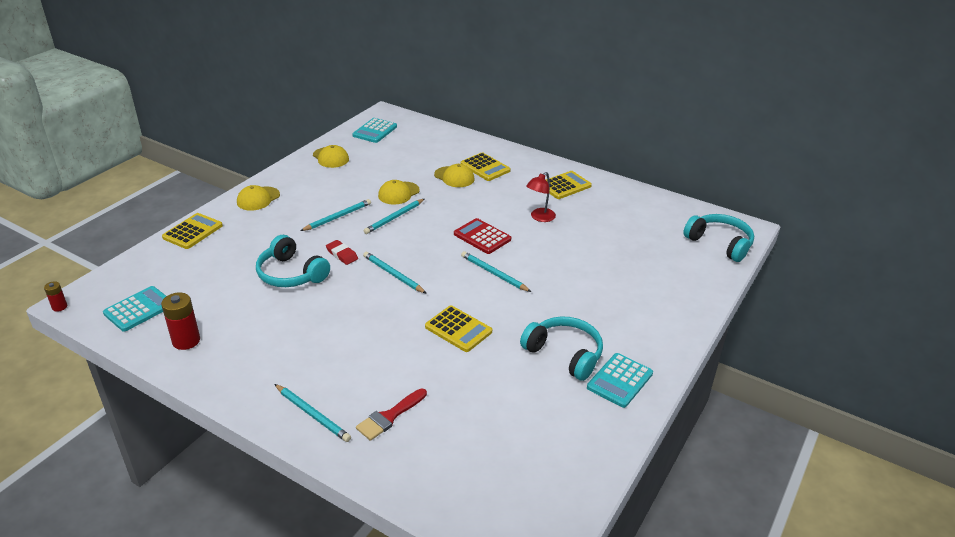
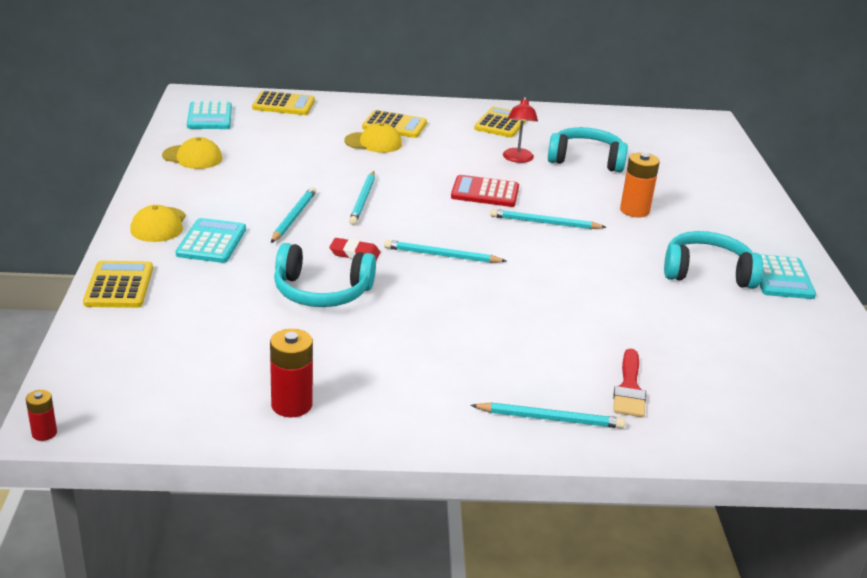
camera: 35 degrees left, 5 degrees down
turquoise calculator [103,286,166,332] -> turquoise calculator moved to [176,218,246,263]
yellow cap [378,180,420,205] -> none
yellow calculator [425,305,492,352] -> yellow calculator moved to [252,91,315,115]
turquoise headphones [683,214,754,262] -> turquoise headphones moved to [548,127,628,172]
none -> orange battery [620,153,660,217]

